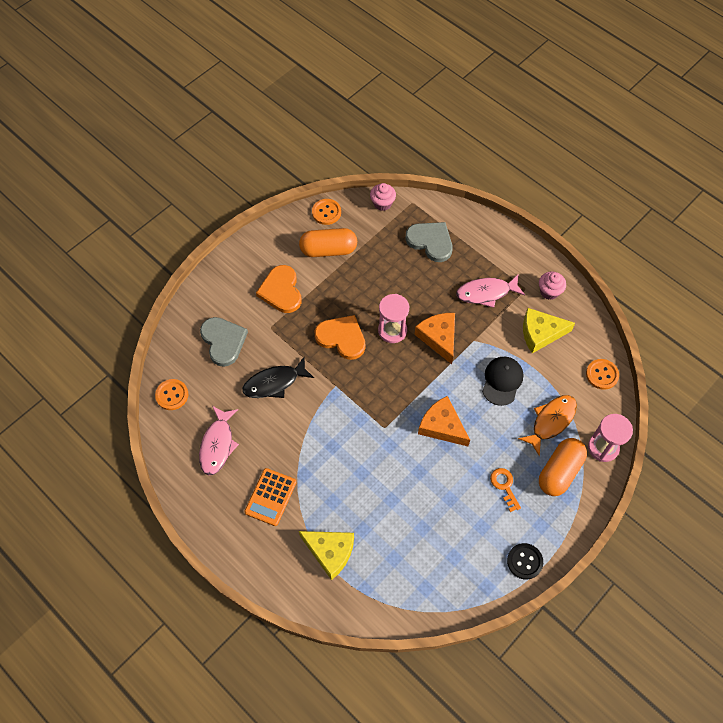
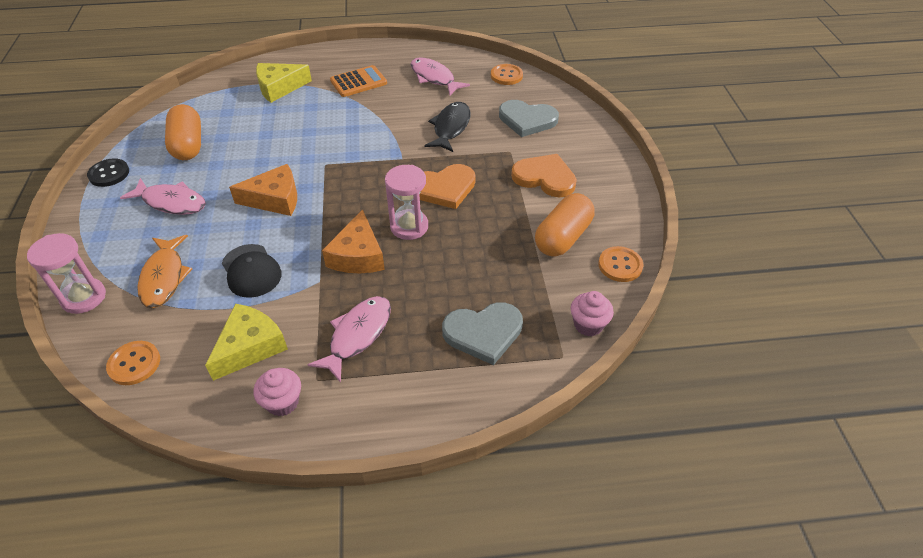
camera: 130 degrees right, 15 degrees down
orange calculator [244,468,297,526] -> orange calculator turned 90 degrees clockwise [330,65,387,97]
orange cheese [414,313,455,364] -> orange cheese turned 75 degrees clockwise [322,209,385,273]
orange key [490,468,521,512] -> pink fish [120,178,206,215]
orange capsule [539,438,587,496] -> orange capsule moved to [165,104,201,160]

